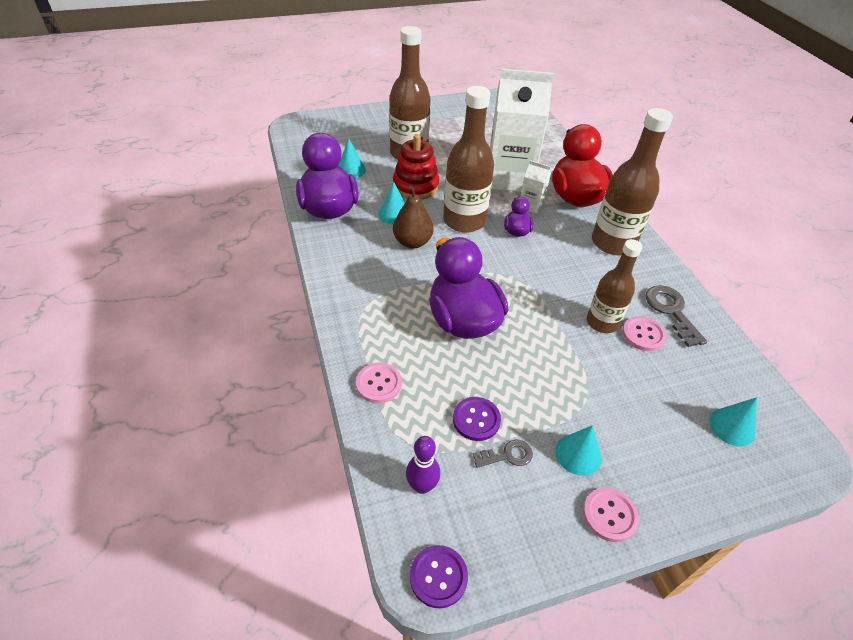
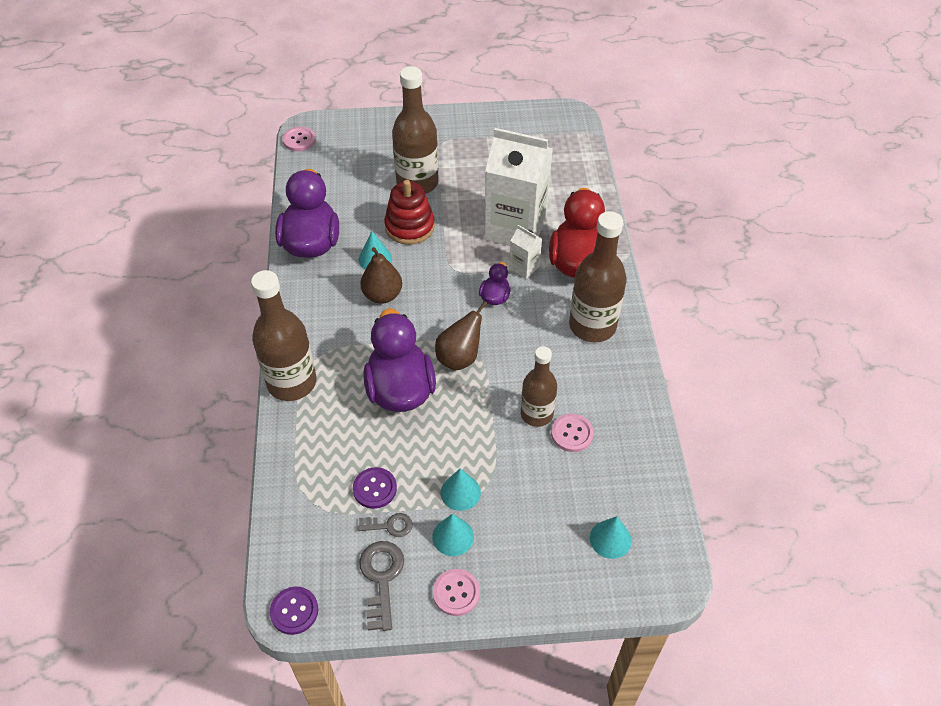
camera: 15 degrees right, 5 degrees up
turquoise cone [338,139,366,178] -> turquoise cone moved to [441,468,481,511]
pink button [356,362,402,403] -> pink button moved to [283,127,316,151]
purple bowling pin [406,436,440,494] -> none
brown bottle [443,86,494,233] -> brown bottle moved to [251,270,317,401]
grey key [646,285,707,347] -> grey key moved to [359,541,404,631]
none -> brown pear [435,301,488,370]

